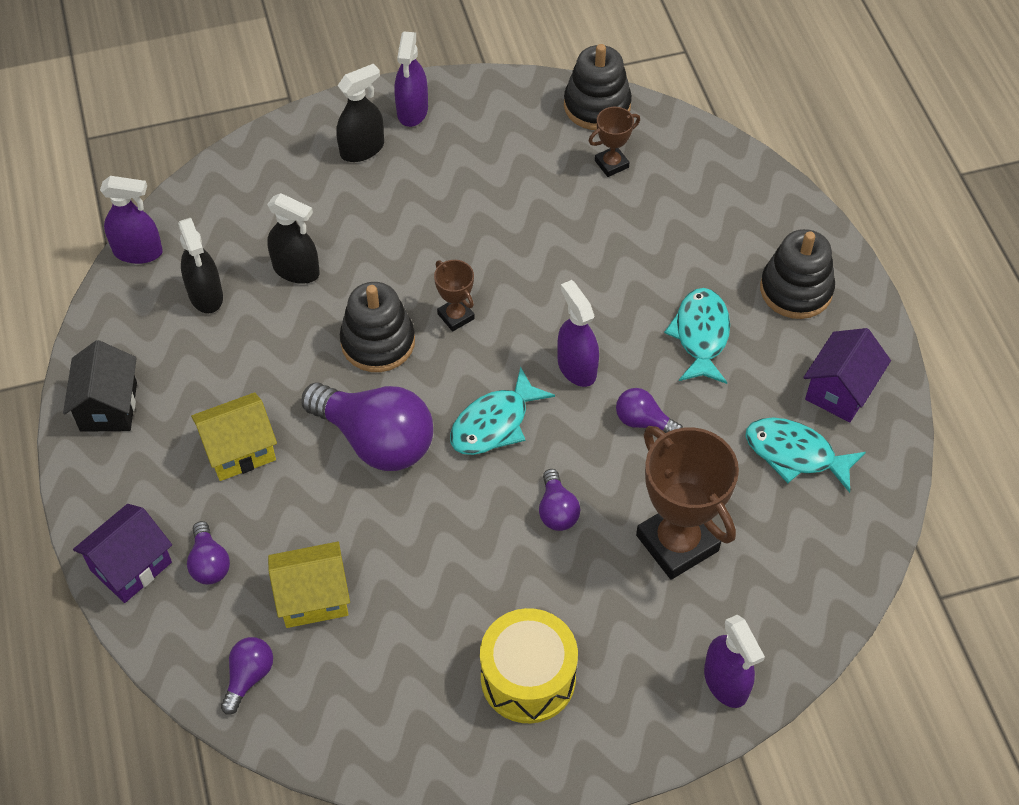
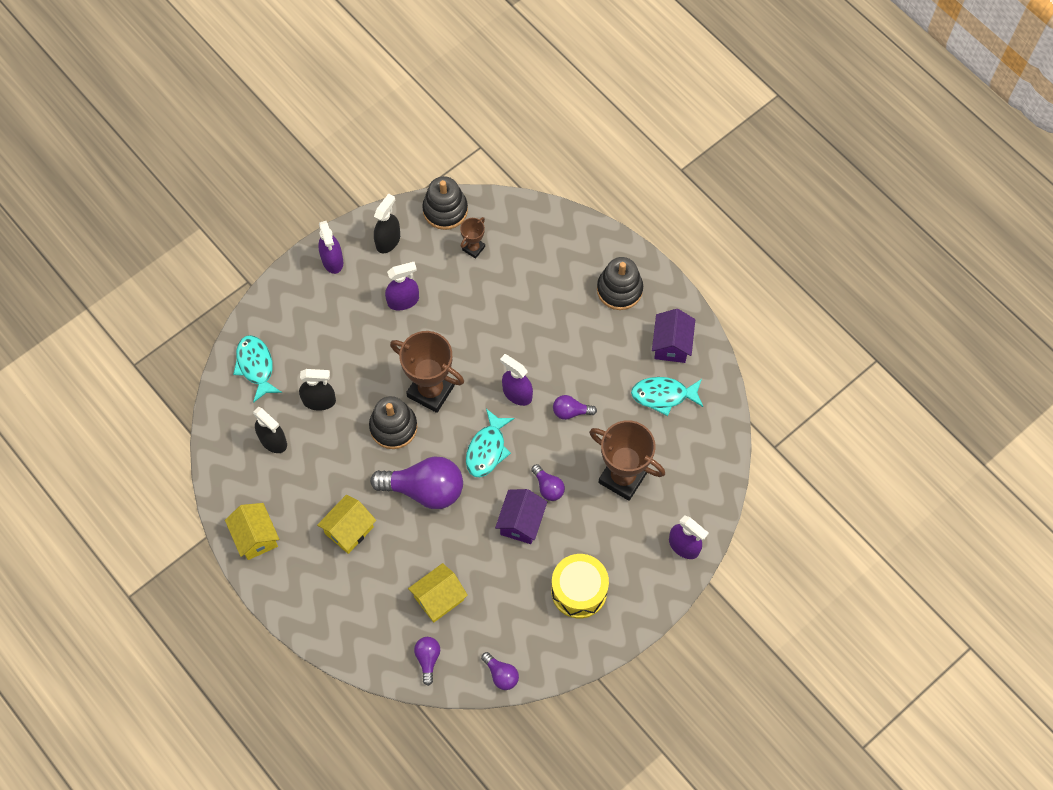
camera: 25 degrees left, 10 degrees up
black house [63,340,137,432] -> yellow house [225,503,279,560]
purple house [73,504,172,603] -> purple house moved to [495,489,547,544]
purple spray bottle [100,176,163,264] -> purple spray bottle moved to [385,262,419,311]
purple light bulb [187,521,230,585] -> purple light bulb moved to [481,652,519,690]
black spray bottle [336,64,384,162] -> black spray bottle moved to [374,193,400,253]
brown trophy [434,260,475,332] -> brown trophy [390,331,464,413], size x2.04
turquoise fish [664,288,730,384] -> turquoise fish moved to [233,335,282,403]

